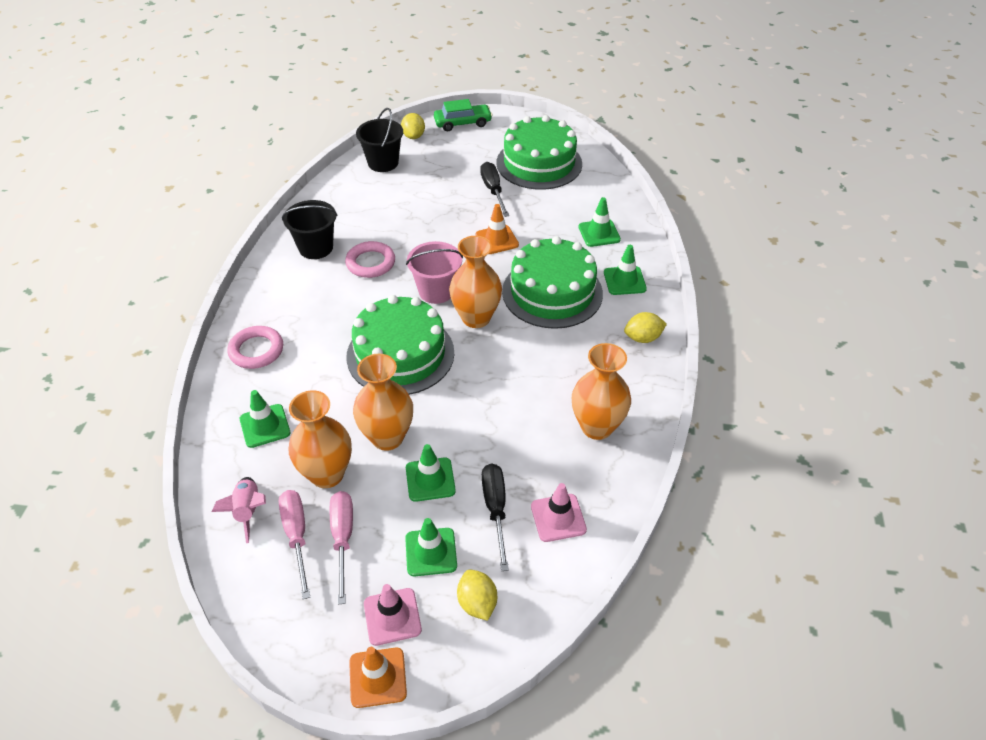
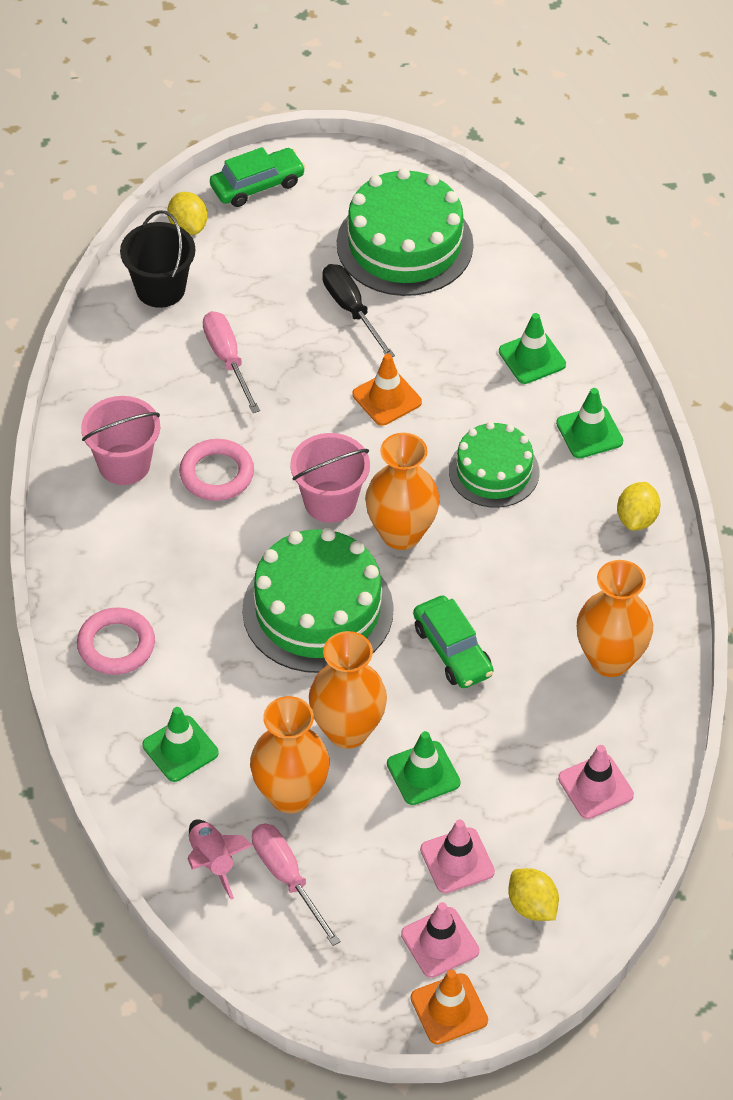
camera: 15 degrees left, 5 degrees up
black bucket [282,200,337,259] -> pink bucket [81,396,160,485]
pink screwdriver [330,491,353,604] -> pink screwdriver moved to [203,311,260,413]
green traffic cone [405,518,457,576] -> pink traffic cone [420,820,495,893]
black screwdriver [482,464,509,571] -> none
green cake [502,236,603,329] -> green cake [449,422,539,508], size x0.62
yellow lemon [624,312,667,343] -> yellow lemon turned 45 degrees counterclockwise [617,482,661,530]
none -> green car [413,596,494,688]

